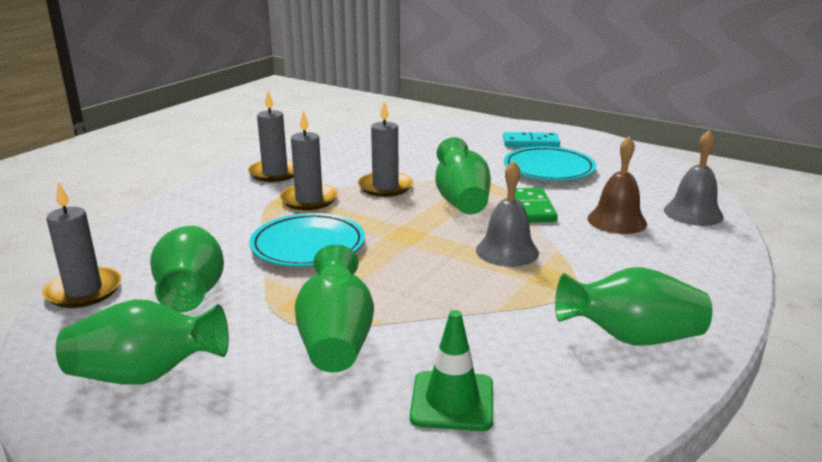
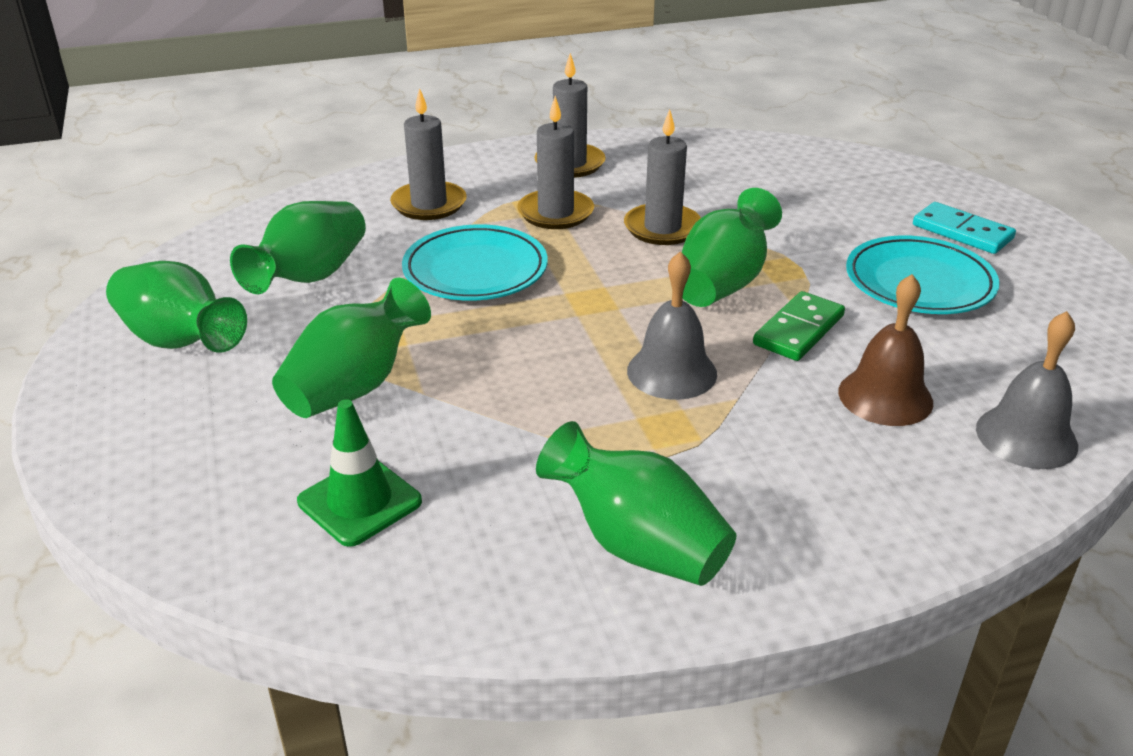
camera: 40 degrees right, 10 degrees up
grey candle [42,182,122,308] -> grey candle moved to [390,88,467,220]

